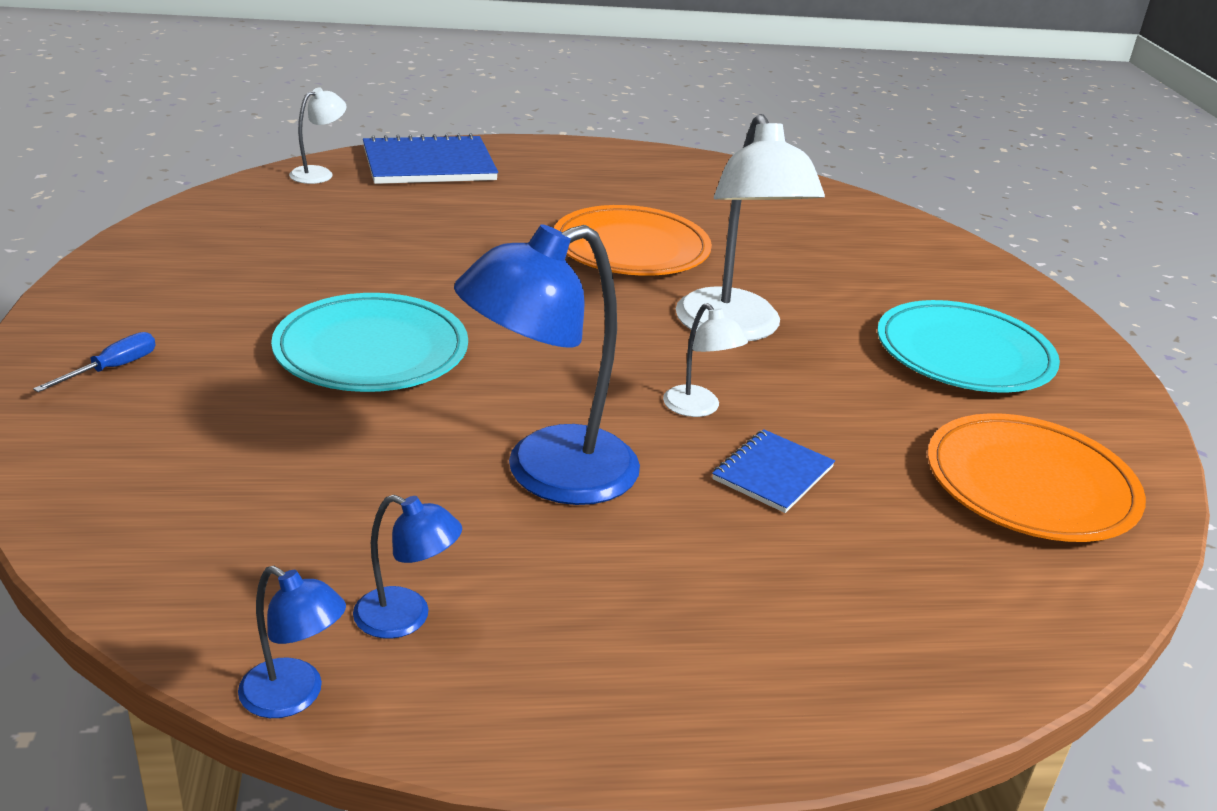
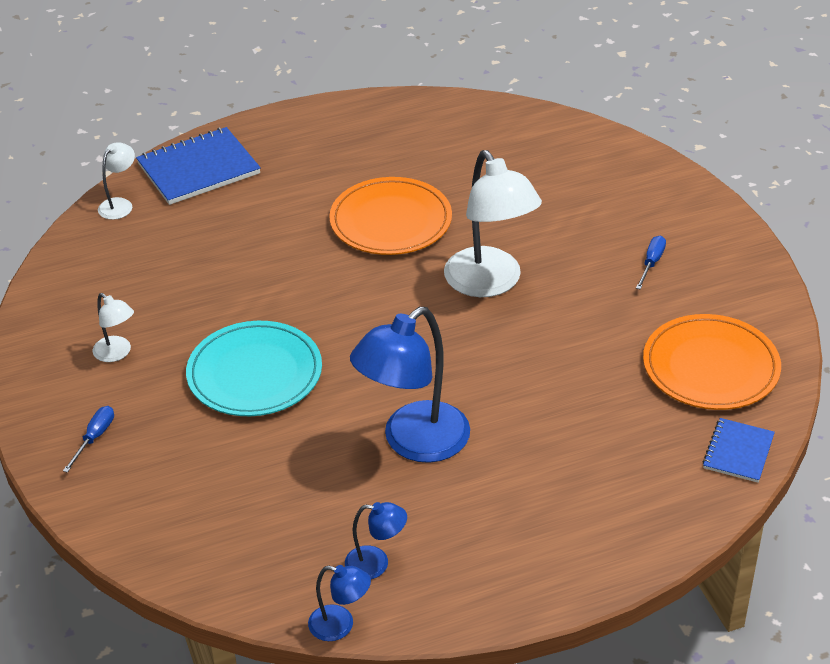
camera: 10 degrees left, 10 degrees up
white lamp [663,303,748,417] -> white lamp moved to [93,293,134,362]
blue notebook [712,429,835,513] -> blue notebook moved to [702,418,775,483]
turquoise plate [877,300,1060,393] -> blue screwdriver [636,236,666,290]

